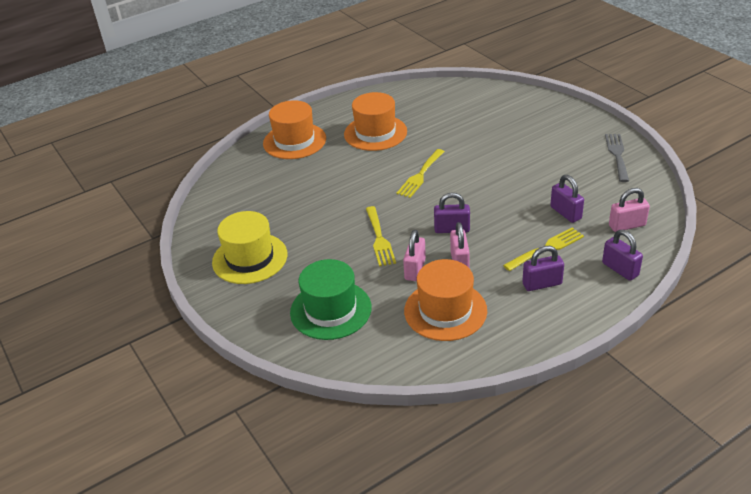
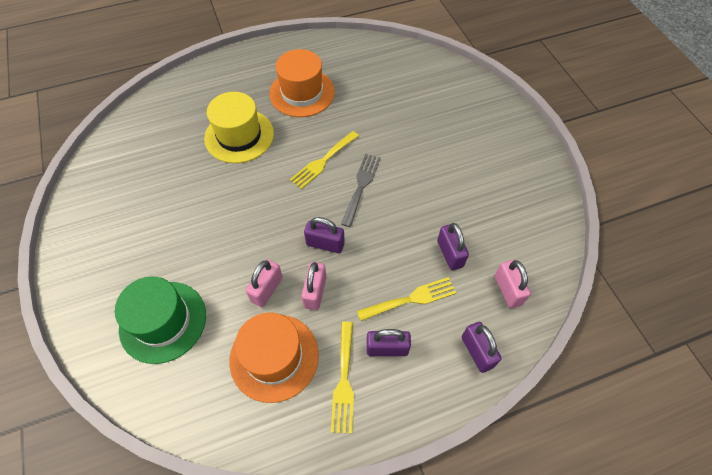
camera: 10 degrees right, 20 degrees up
yellow hat [212,211,287,284] -> yellow hat moved to [204,92,274,163]
orange hat [263,100,326,159] -> none
yellow fork [366,206,396,267] -> yellow fork moved to [331,321,354,434]
grey fork [605,134,629,182] -> grey fork moved to [341,154,381,227]
pink padlock [609,188,650,232] -> pink padlock turned 75 degrees clockwise [495,260,531,308]

